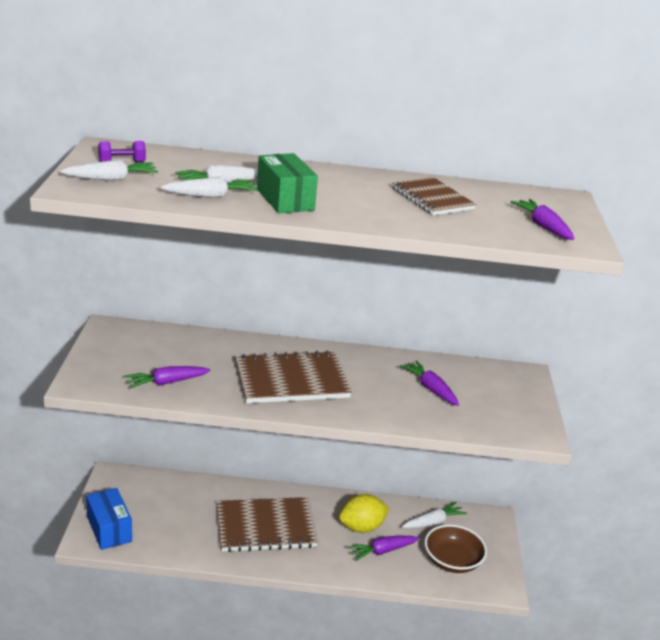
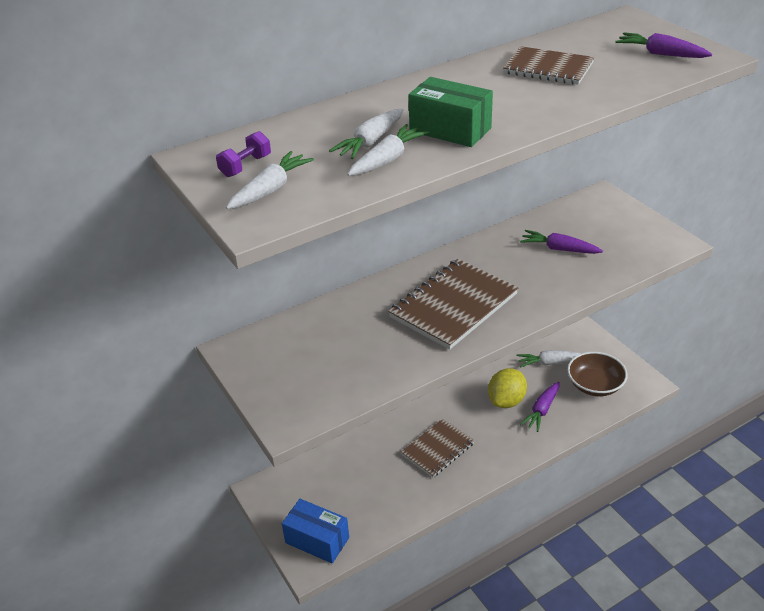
camera: 30 degrees left, 10 degrees up
purple carrot [125,366,211,389] -> none
brown notebook [217,497,318,552] -> brown notebook [401,419,475,477], size x0.64
white carrot [402,502,467,529] -> white carrot turned 120 degrees counterclockwise [517,350,581,368]

